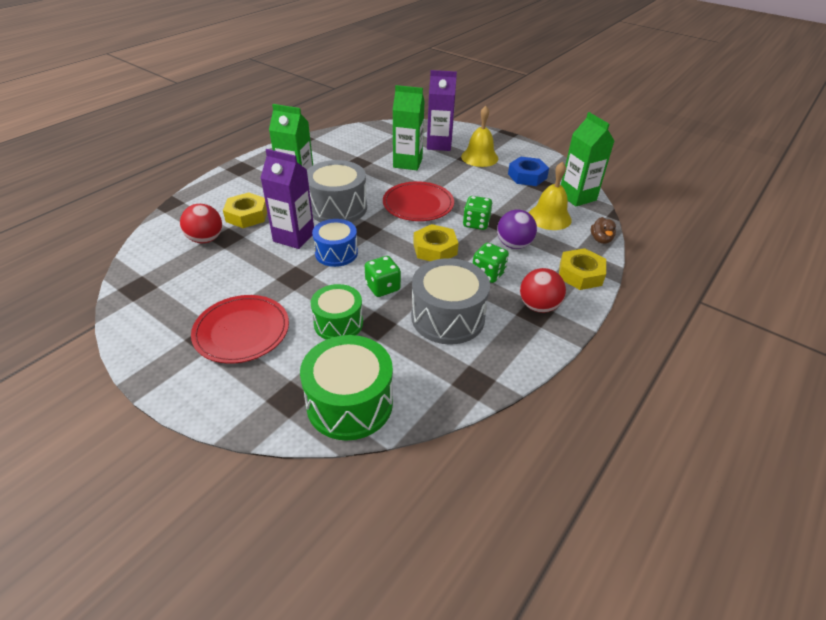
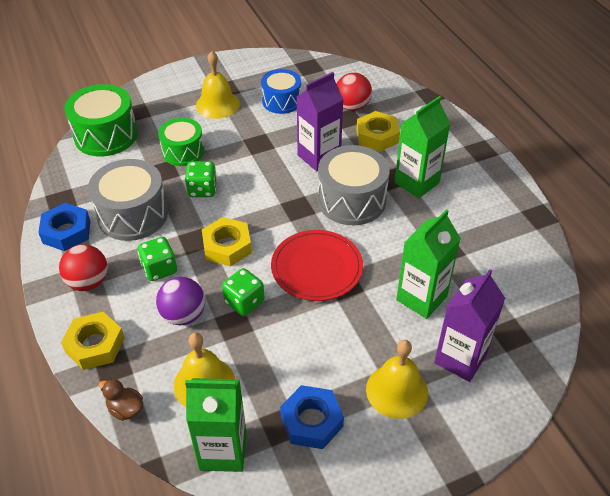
camera: 120 degrees right, 5 degrees up
red plate [191,295,289,364] -> yellow bell [196,51,240,119]
blue drum [312,219,358,267] -> blue drum moved to [261,69,301,114]
none -> blue nut [38,203,90,251]

